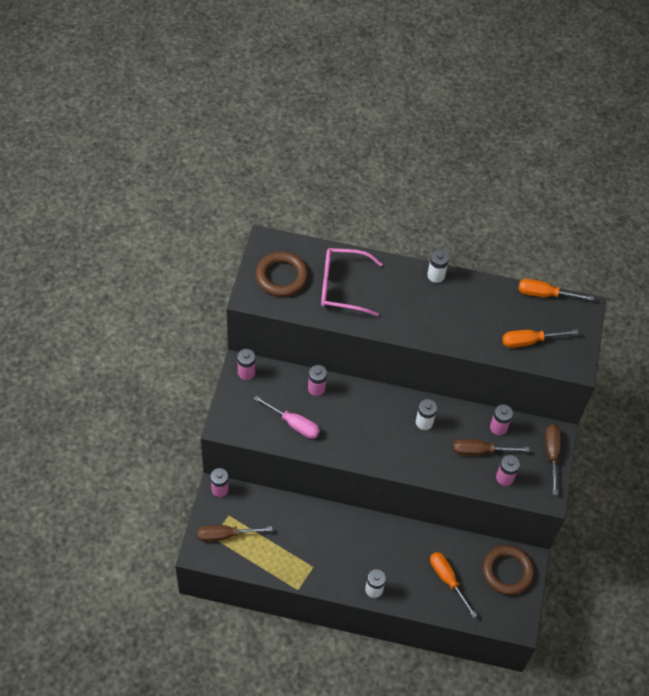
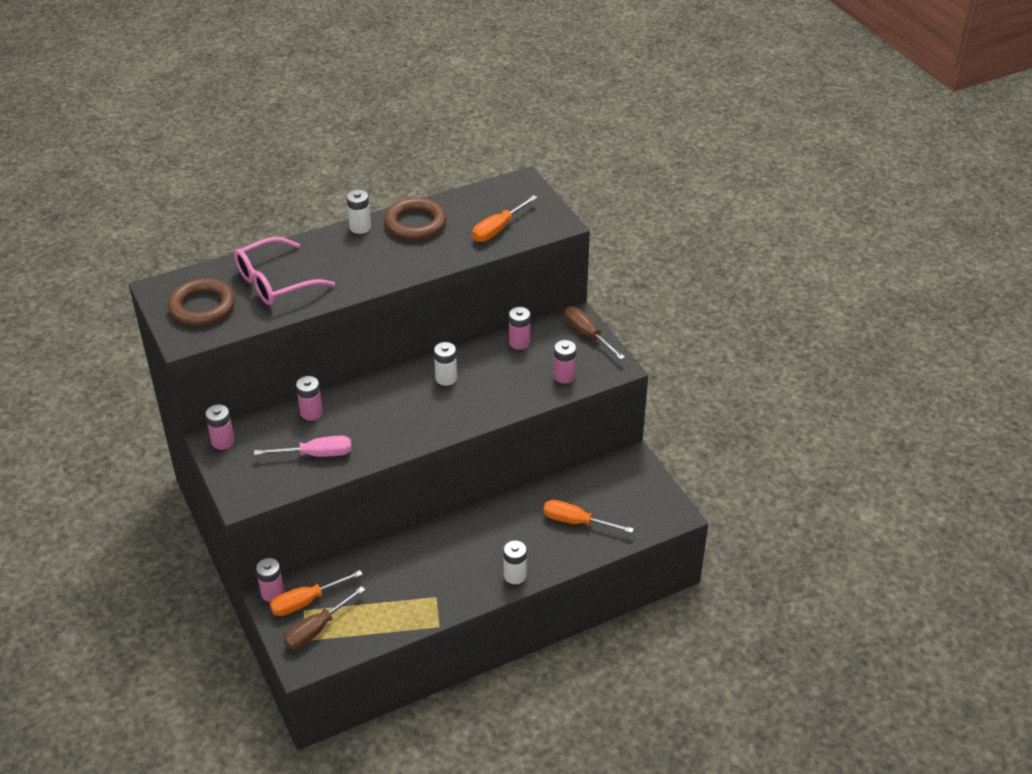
camera: 35 degrees left, 15 degrees down
brown screwdriver [453,439,529,456] -> none
brown ring [483,545,534,595] -> brown ring moved to [384,198,446,240]
orange screwdriver [519,279,594,301] -> orange screwdriver moved to [270,570,363,616]

